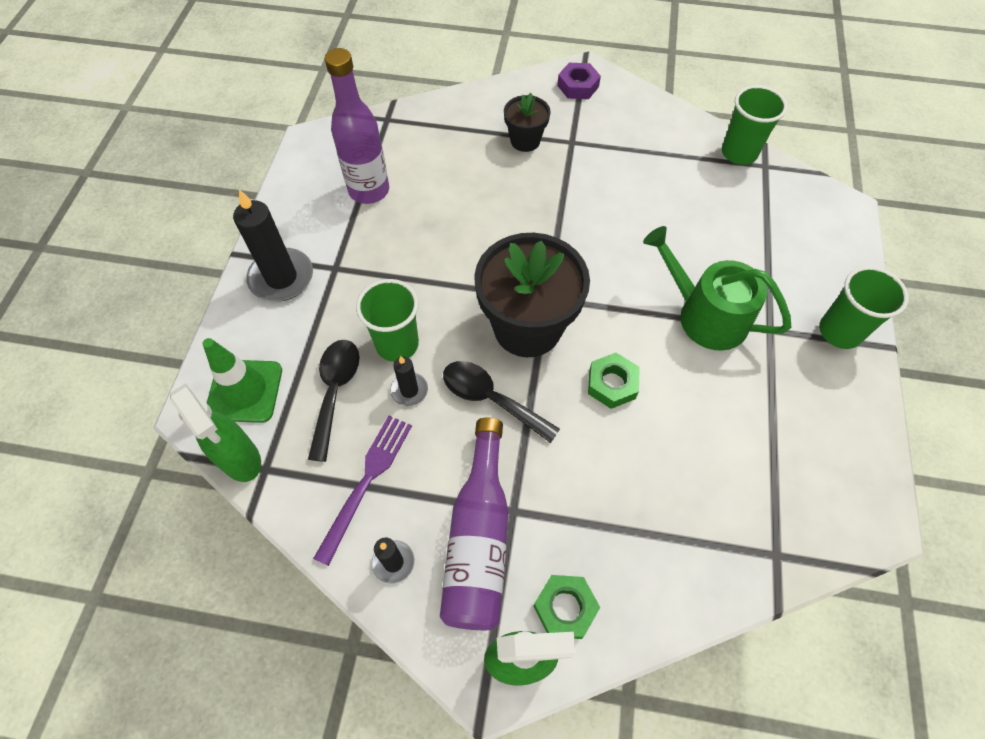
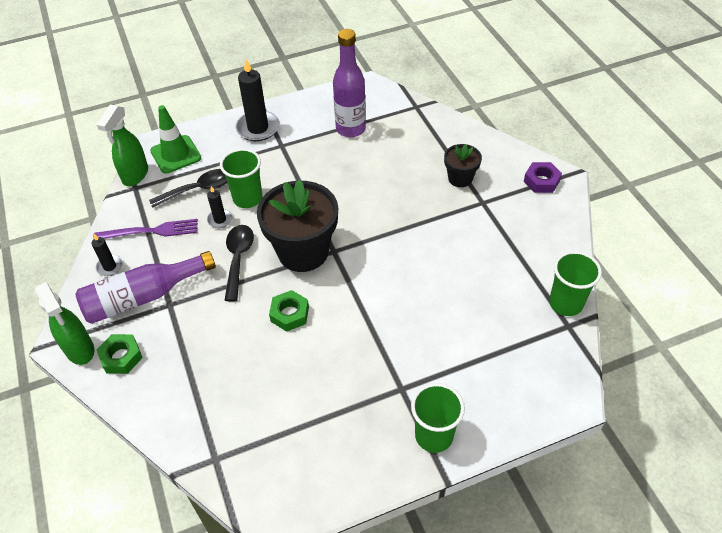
camera: 60 degrees right, 10 degrees down
green watering can [643,226,791,351] -> none

